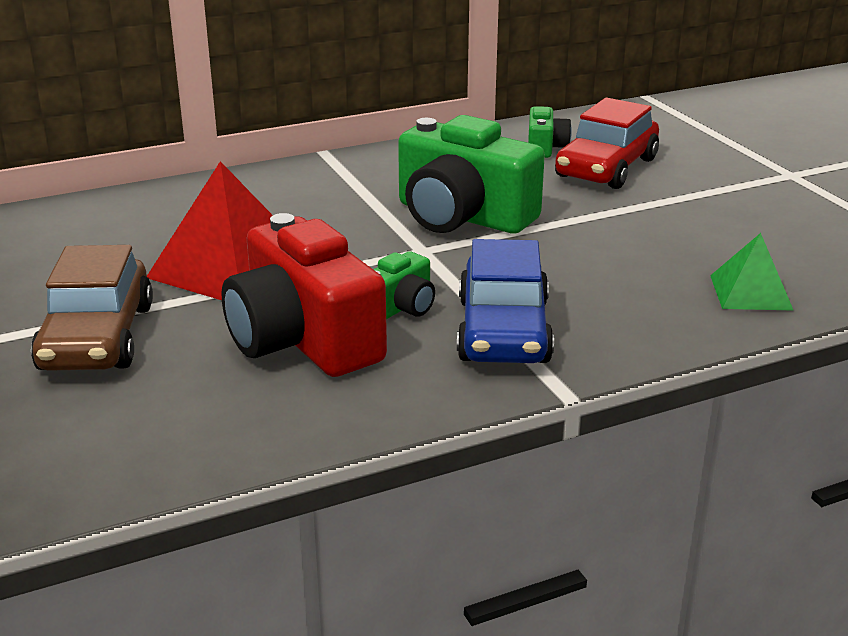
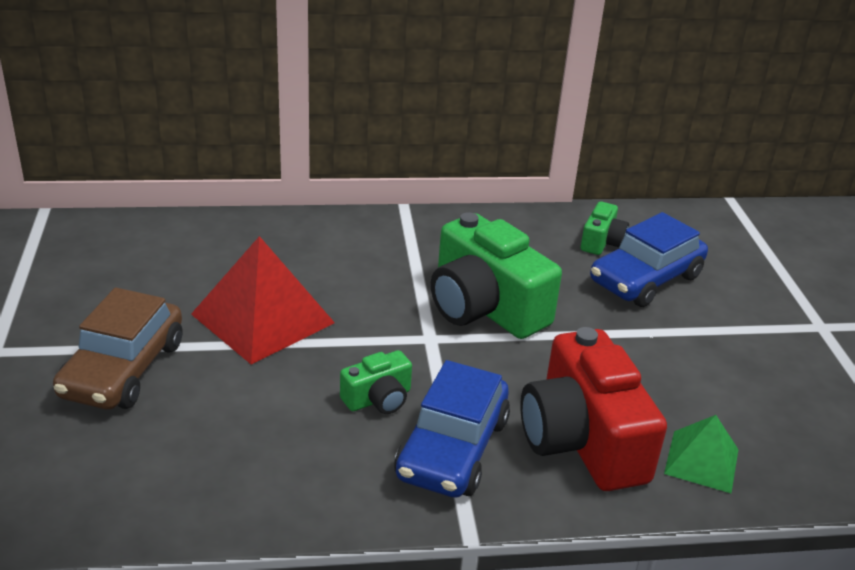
camera: 15 degrees right, 5 degrees up
red camera [221,213,387,377] -> red camera moved to [520,327,667,491]
red car [555,98,659,189] -> blue car [590,212,708,307]

